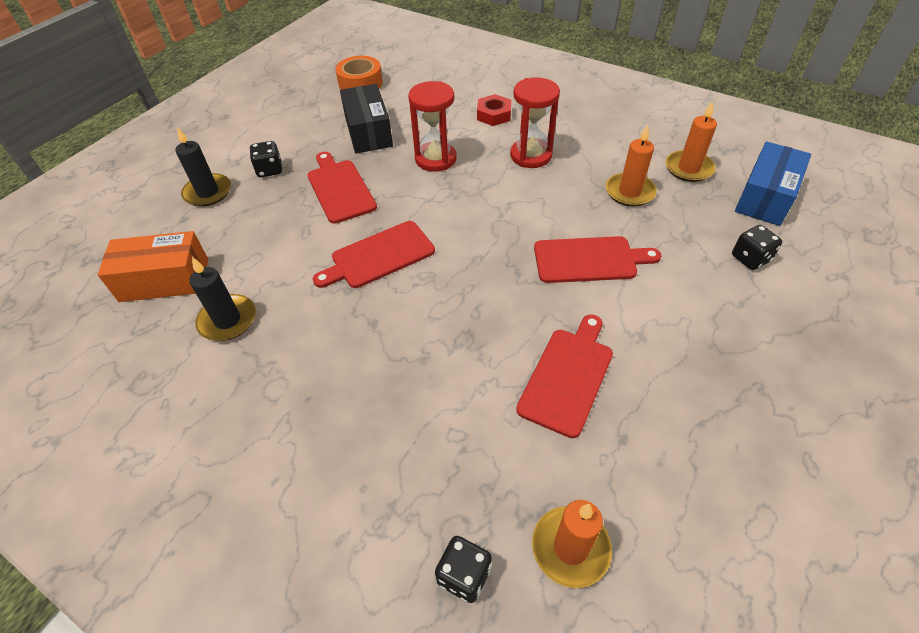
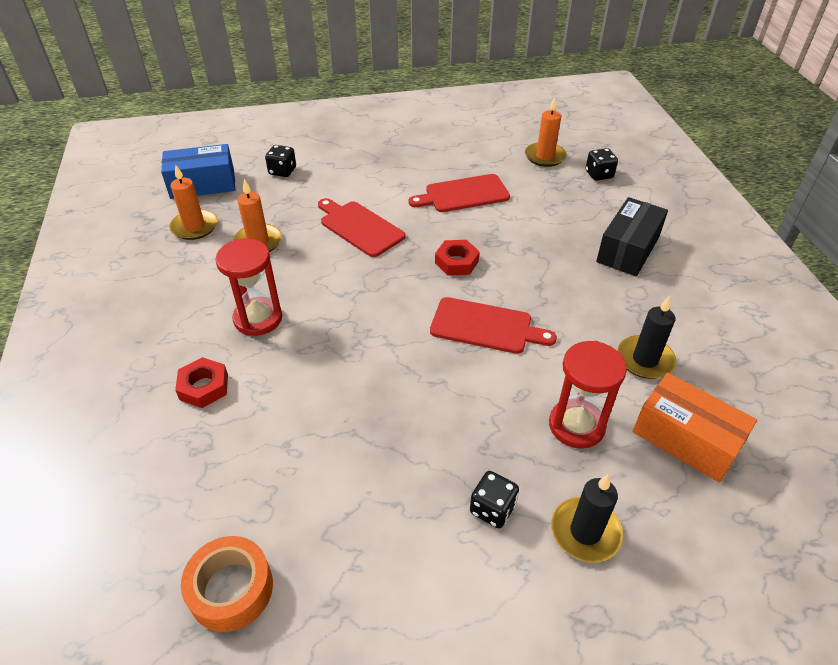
camera: 135 degrees left, 5 degrees down
red cutting board [307,152,377,224] -> none
black box [340,84,393,154] -> black box moved to [596,197,668,276]
red hourglass [408,81,457,172] -> red hourglass moved to [549,341,627,449]
none -> red nut [435,240,480,276]

